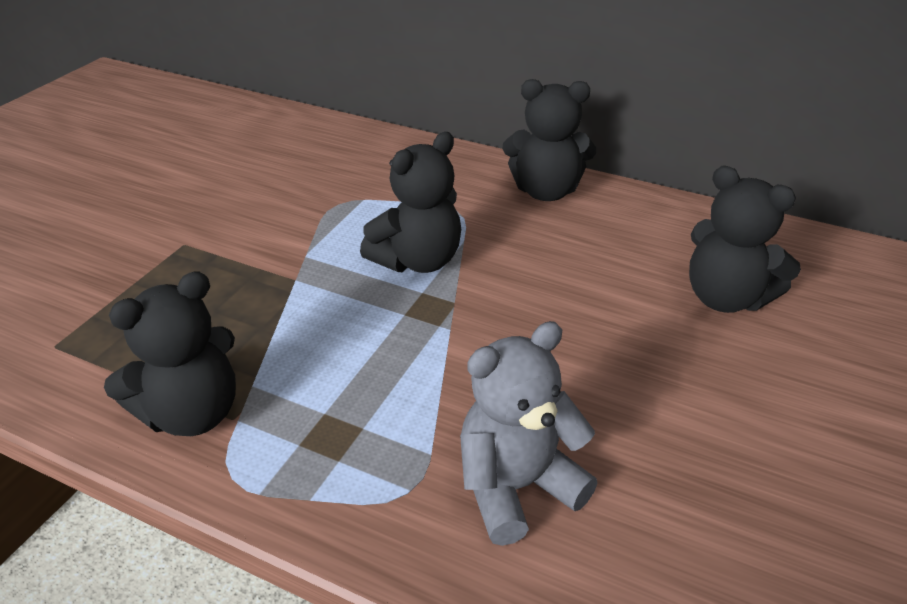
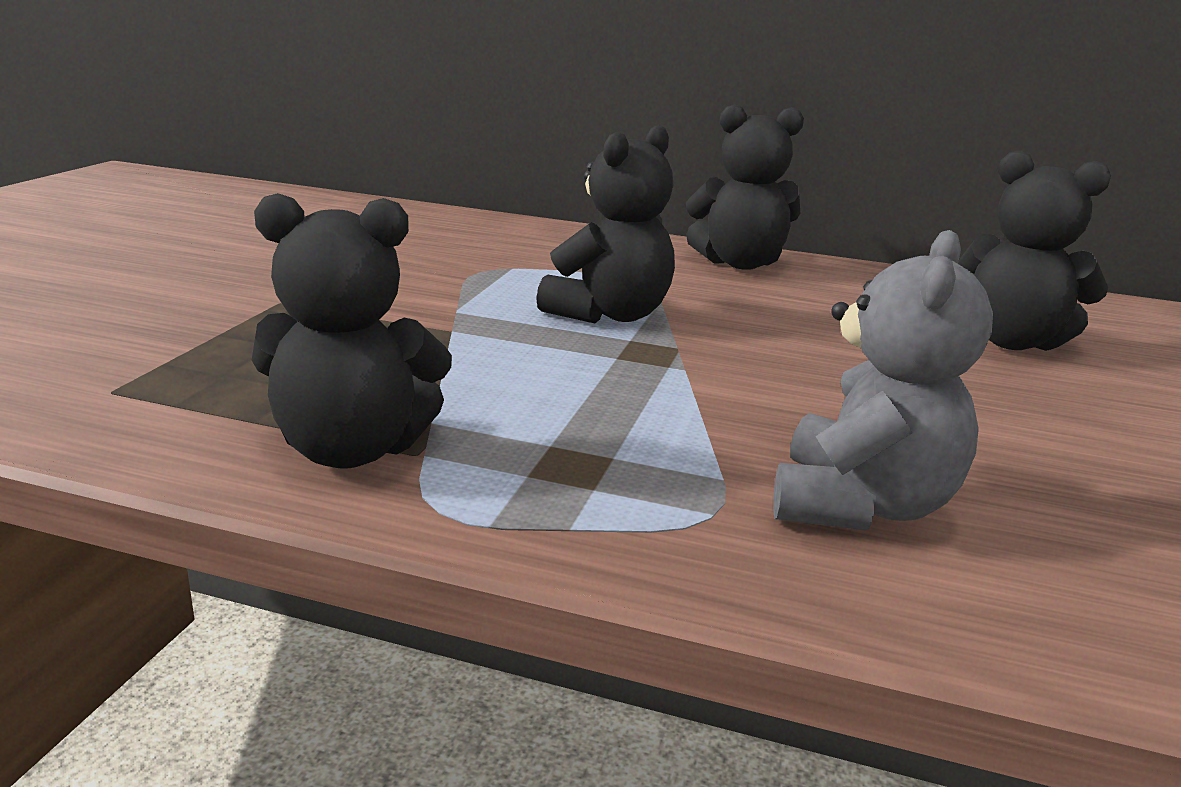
camera: 10 degrees left, 15 degrees down
black teddy bear [104,272,236,436] -> black teddy bear turned 45 degrees clockwise [252,193,452,469]
grey teddy bear [460,321,598,546] -> grey teddy bear turned 150 degrees clockwise [773,230,993,530]

